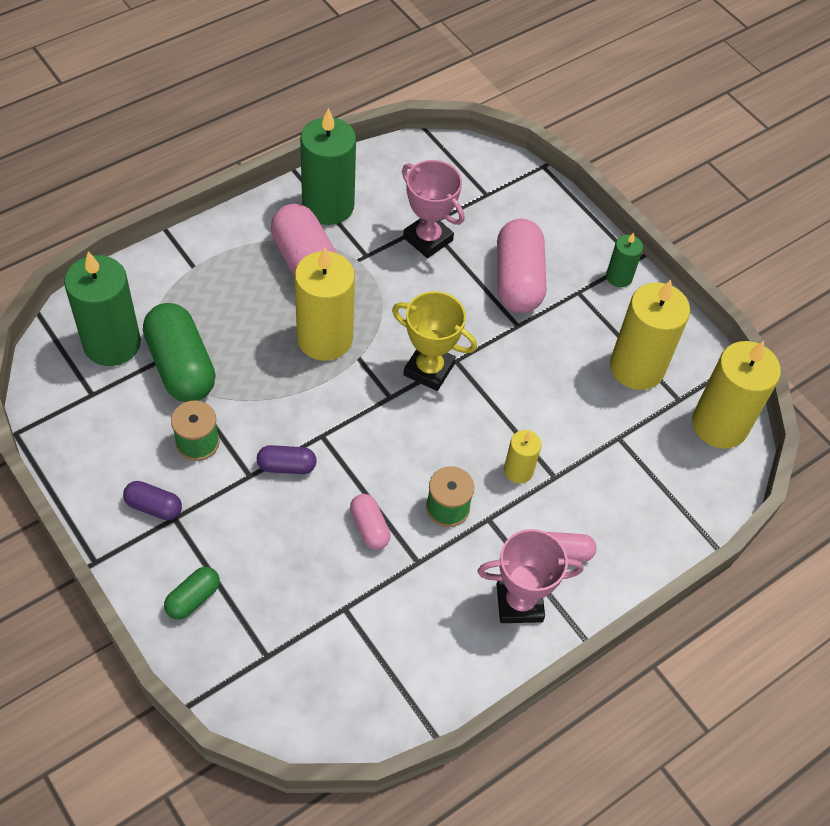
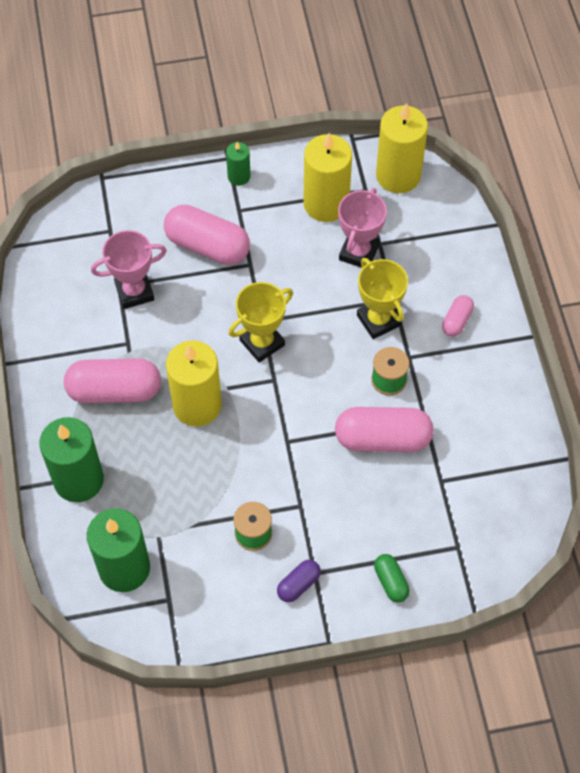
camera: 60 degrees left, 5 degrees up
green capsule [143,303,215,402] -> none
purple capsule [257,445,317,474] -> none
green candle [300,108,356,225] -> green candle moved to [39,417,104,502]
pink capsule [350,494,390,550] -> pink capsule [335,407,434,452], size x1.98
pink trophy [477,529,583,623] -> pink trophy moved to [338,188,387,268]
yellow candle [504,430,541,484] -> yellow trophy [357,258,408,339]

